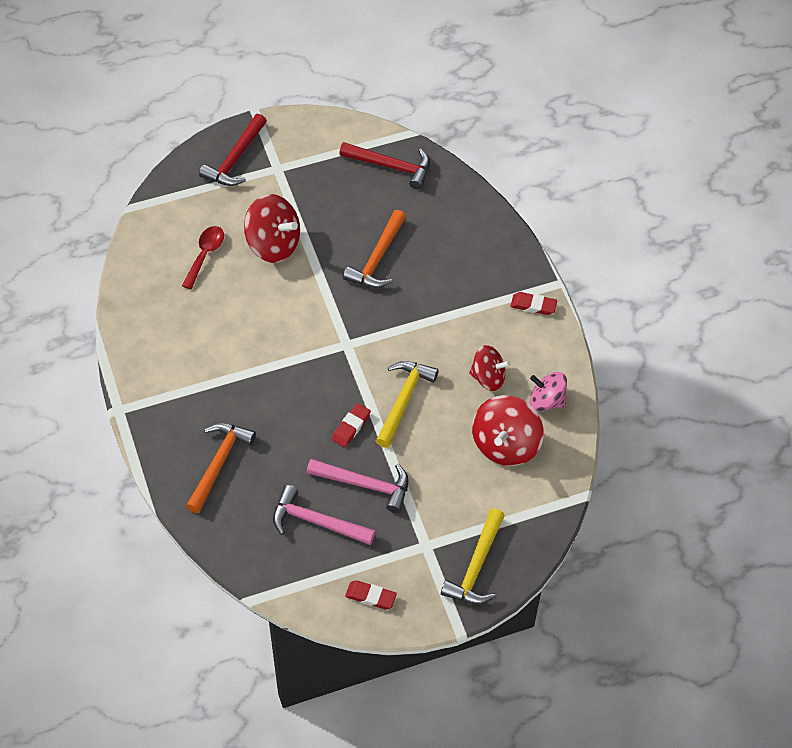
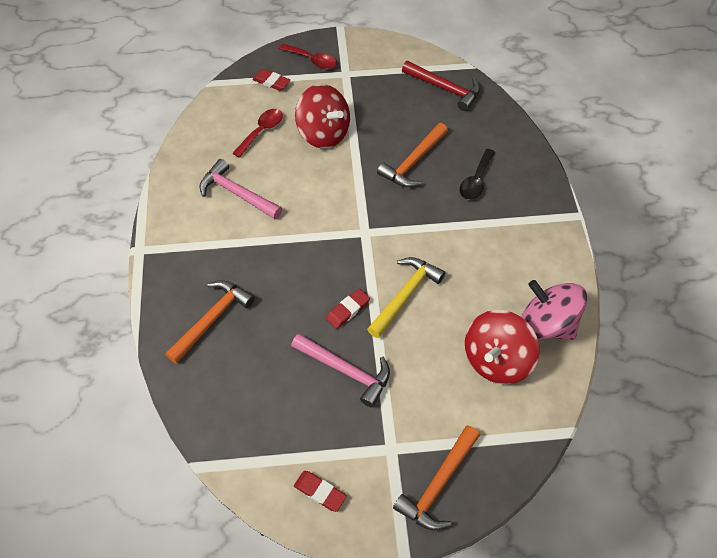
camera: 15 degrees right, 0 degrees up
red hammer [199,114,267,186] -> red spoon [279,44,337,69]
pink hammer [273,485,376,545] -> pink hammer moved to [200,159,282,219]
yellow hammer [441,509,505,604] -> orange hammer [393,425,480,531]
red spinning top [469,345,510,391] -> none
red eraser [510,292,557,315] -> red eraser moved to [252,69,290,91]
pink spinning top [530,372,567,411] -> pink spinning top [521,280,587,340], size x1.53
none -> black spoon [460,149,495,200]

